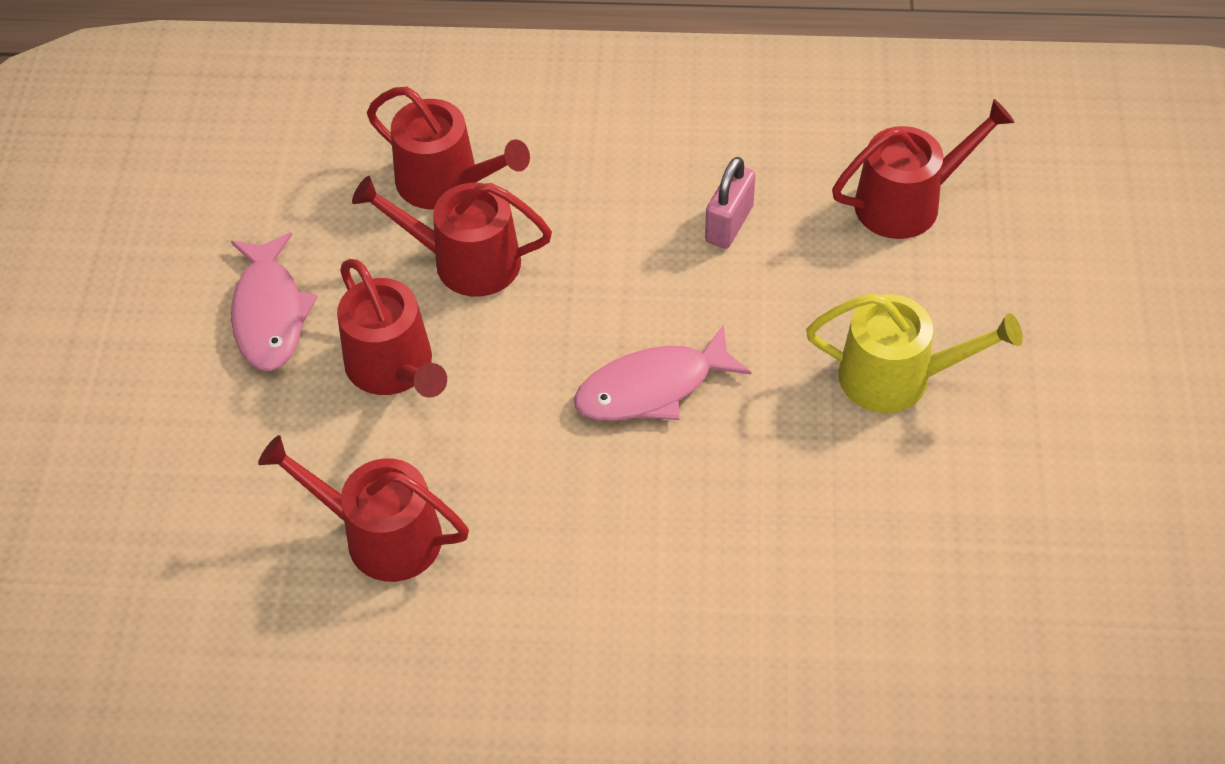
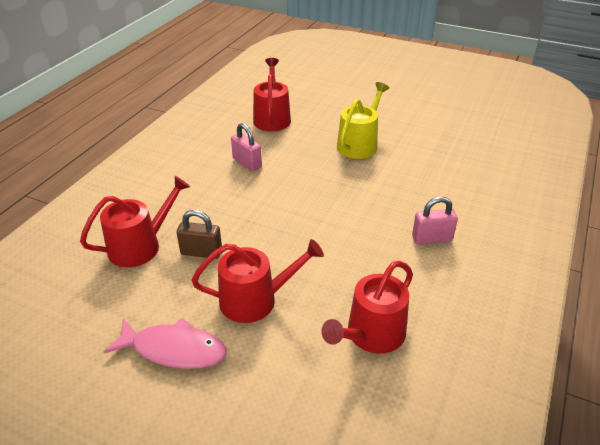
camera: 70 degrees left, 15 degrees down
red watering can [352,176,552,297] -> brown padlock [177,210,222,259]
pink fish [574,325,751,421] -> none
none -> pink padlock [412,196,458,244]

